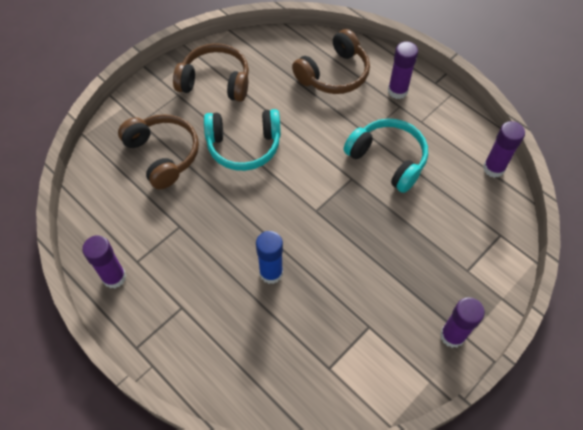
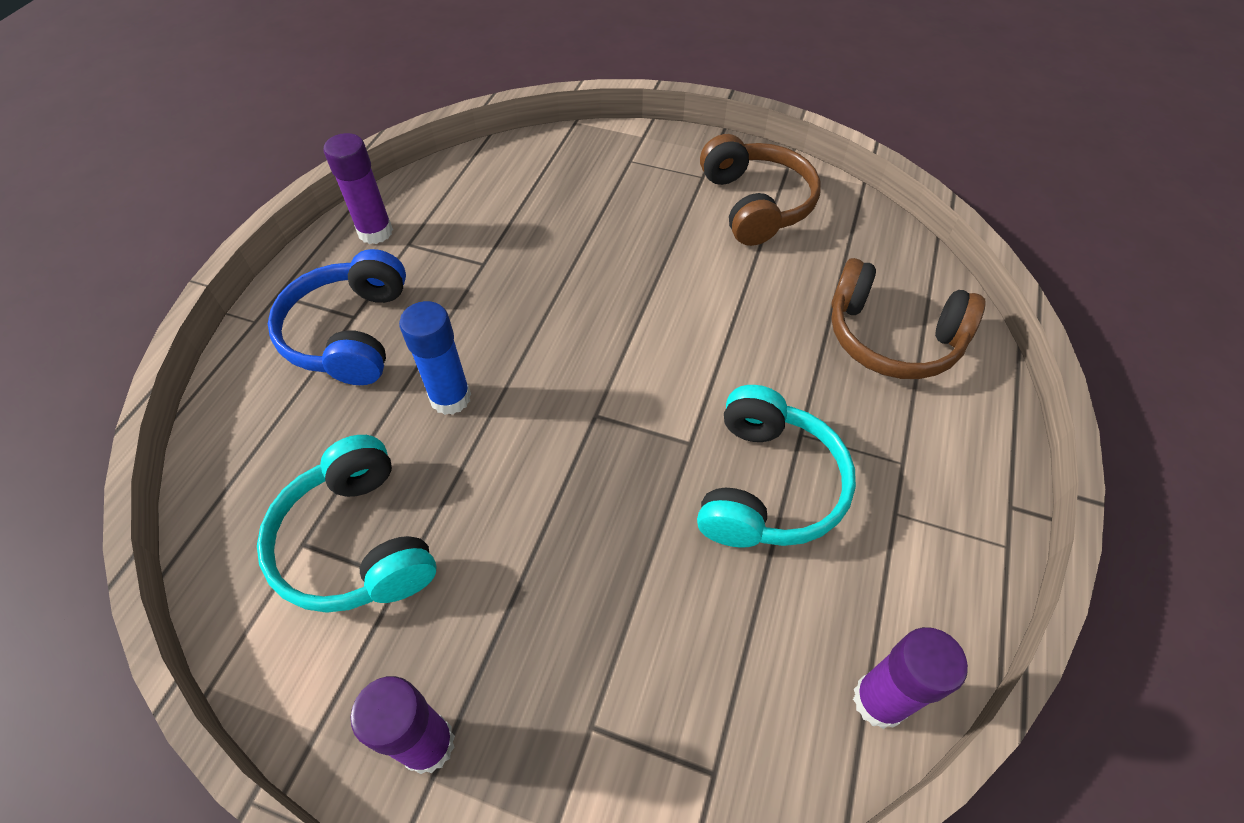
camera: 65 degrees right, 5 degrees down
brown headphones [118,114,199,189] -> none
turquoise headphones [204,109,281,171] -> turquoise headphones moved to [257,435,436,613]
purple glue stick [388,41,418,99] -> none
none -> blue headphones [268,249,406,385]

